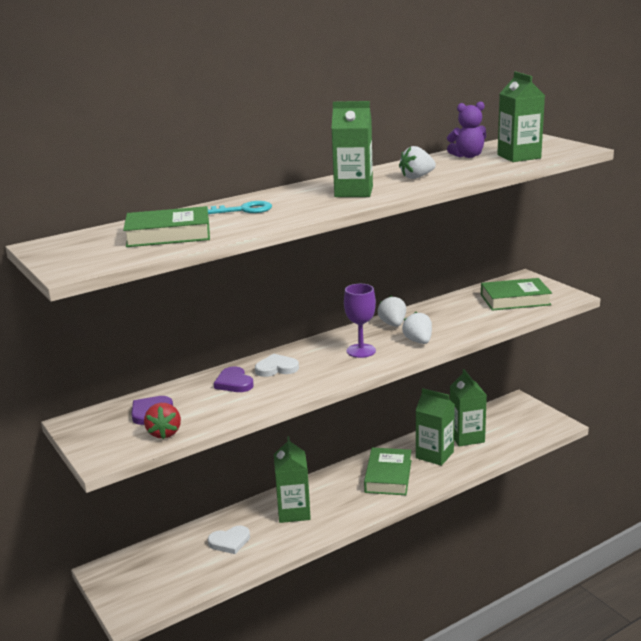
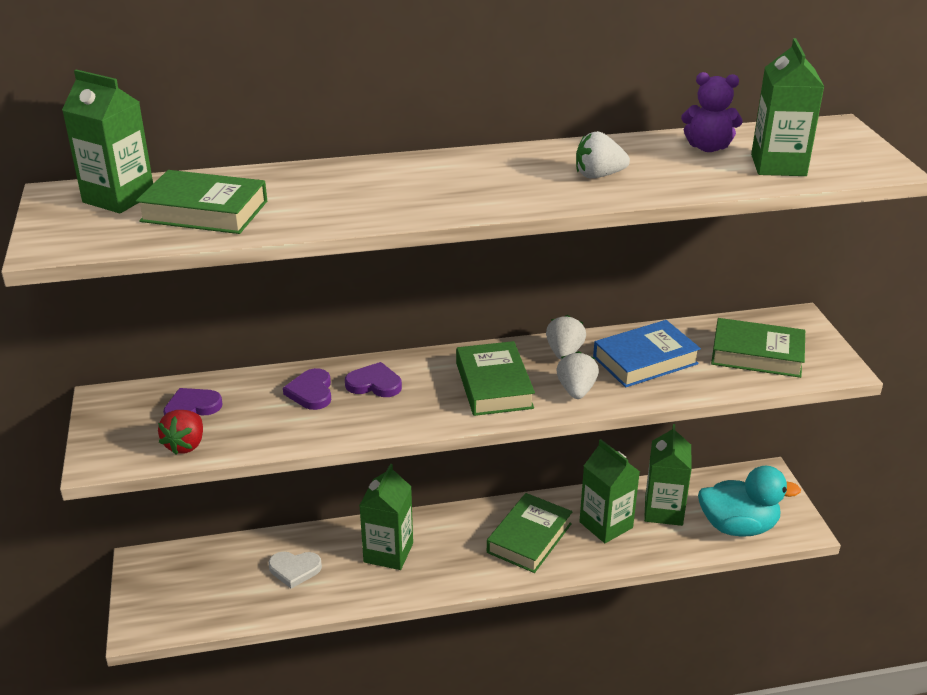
camera: 20 degrees right, 10 degrees up
turquoise key [207,201,272,214] -> none
white heart [255,354,299,377] -> purple heart [345,362,402,397]
green carton [331,101,373,197] -> green carton moved to [62,70,153,213]
purple goblet [344,284,376,358] -> green book [456,341,535,416]
none -> blue book [593,320,701,388]
none -> turquoise duck [698,466,801,537]

